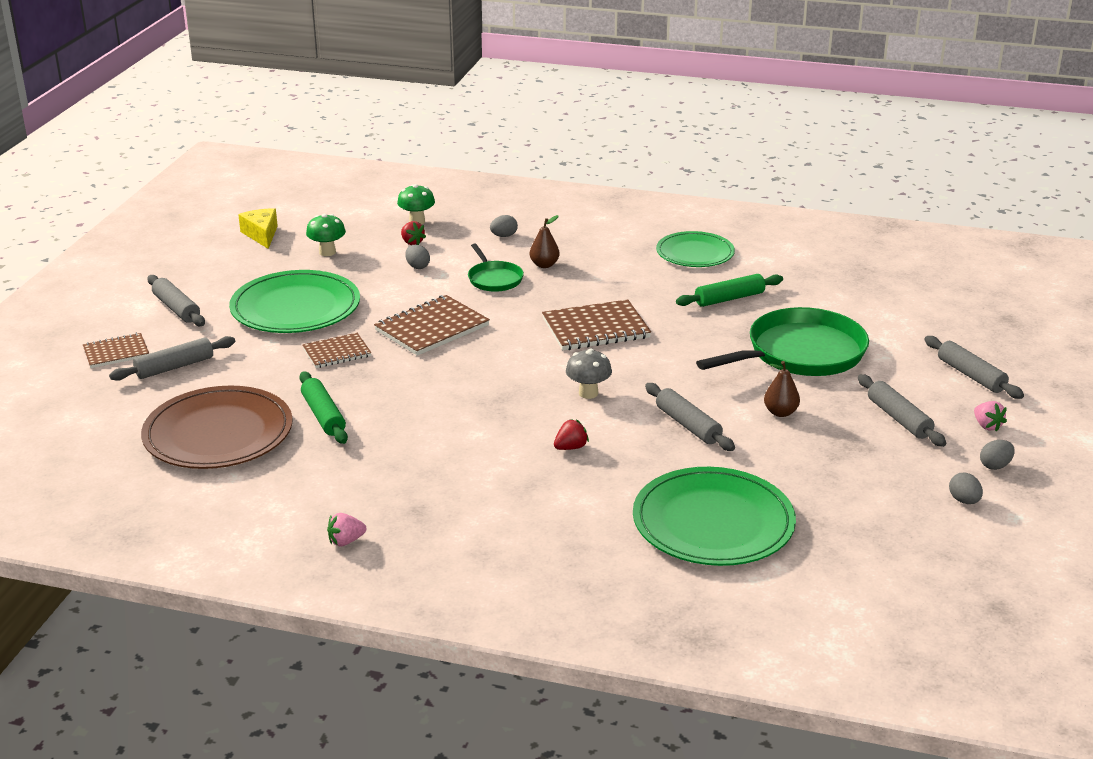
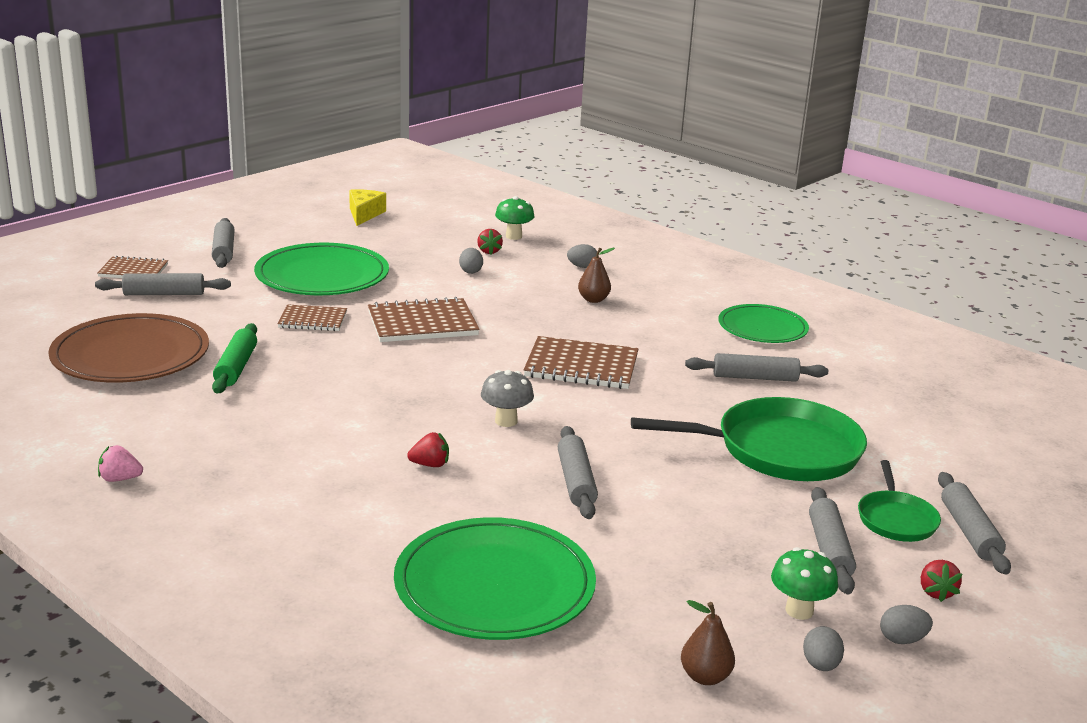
camera: 25 degrees right, 5 degrees down
green mushroom [306,214,346,256] -> green mushroom moved to [771,547,838,620]
green pan [468,243,524,292] -> green pan moved to [858,460,941,542]
green rolling pin [676,274,783,307] -> grey rolling pin [685,353,828,382]
brown pear [764,361,800,417] -> brown pear moved to [681,600,735,685]
pink strawberry [974,401,1007,432] -> red strawberry [921,560,962,602]

